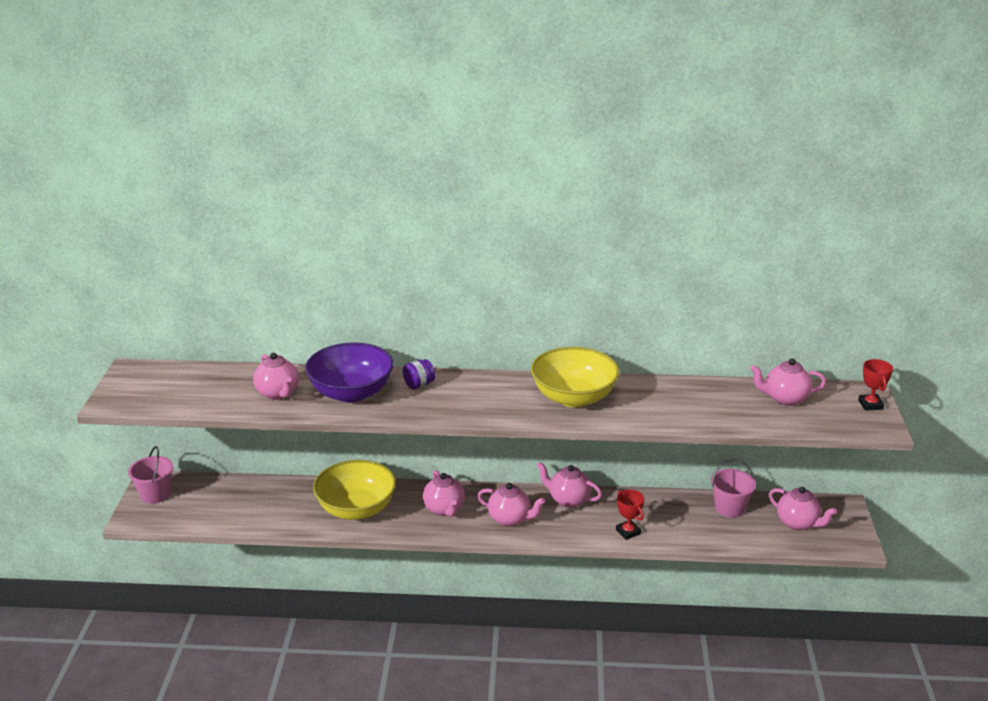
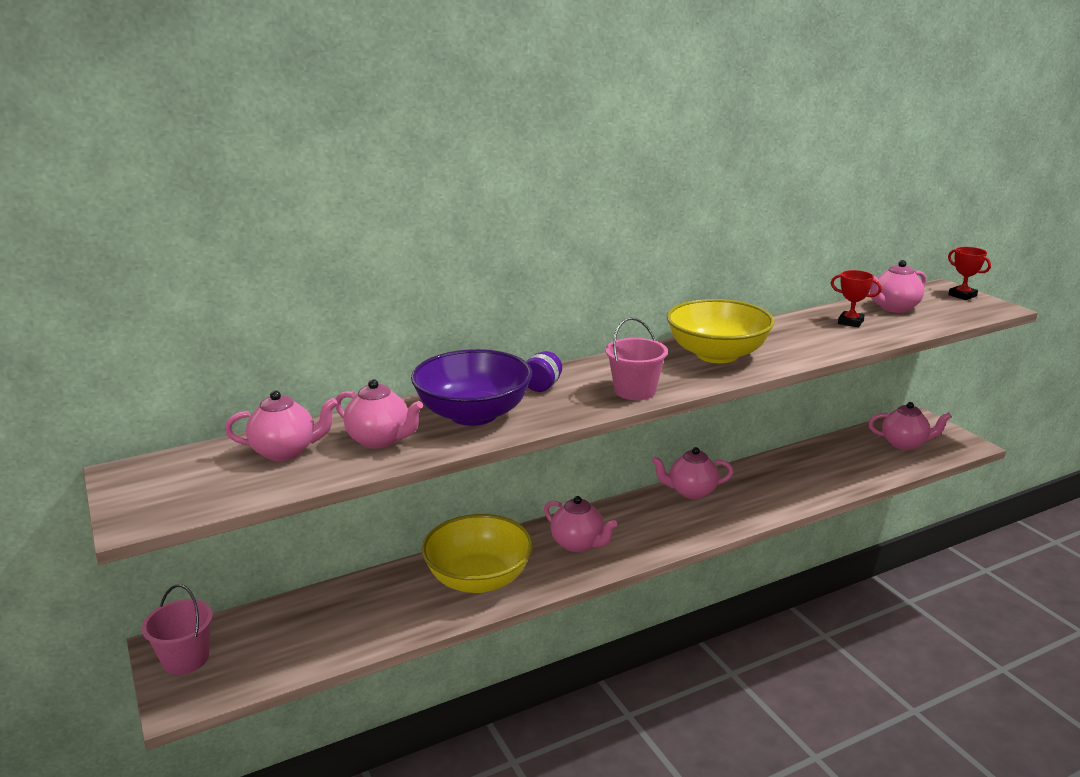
camera: 30 degrees left, 5 degrees down
pink teapot [477,483,545,527] -> pink teapot moved to [225,390,337,461]
red trophy [616,490,644,540] -> red trophy moved to [831,270,882,327]
pink bucket [711,459,756,518] -> pink bucket moved to [605,317,668,400]

